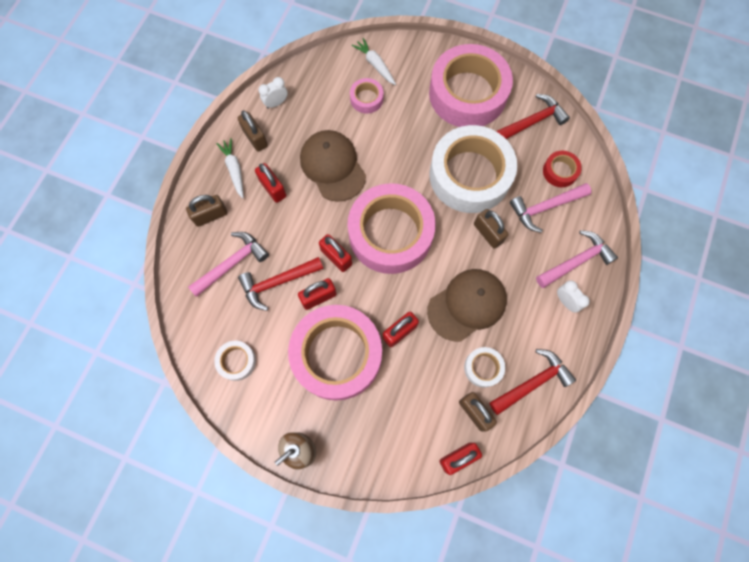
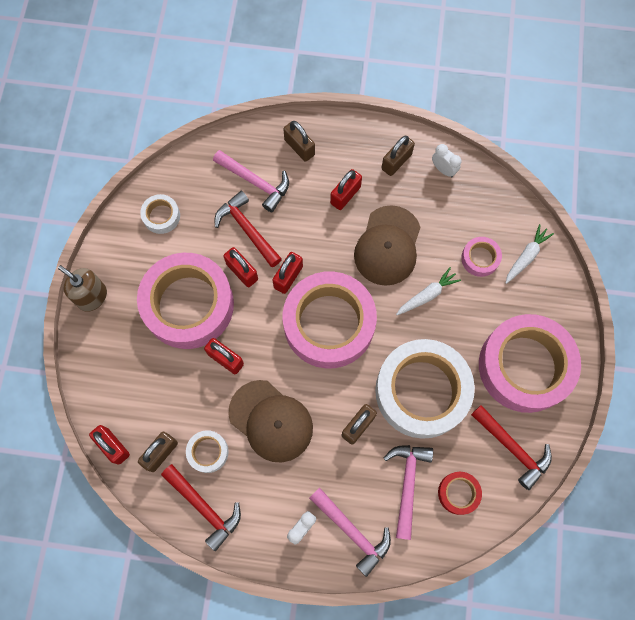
camera: 75 degrees right, 0 degrees up
white carrot [216,139,244,198] -> white carrot moved to [396,267,461,315]
brown cap [300,130,366,202] -> brown cap turned 150 degrees clockwise [354,205,421,286]
pink hammer [510,183,592,233] -> pink hammer turned 45 degrees clockwise [384,445,433,540]

